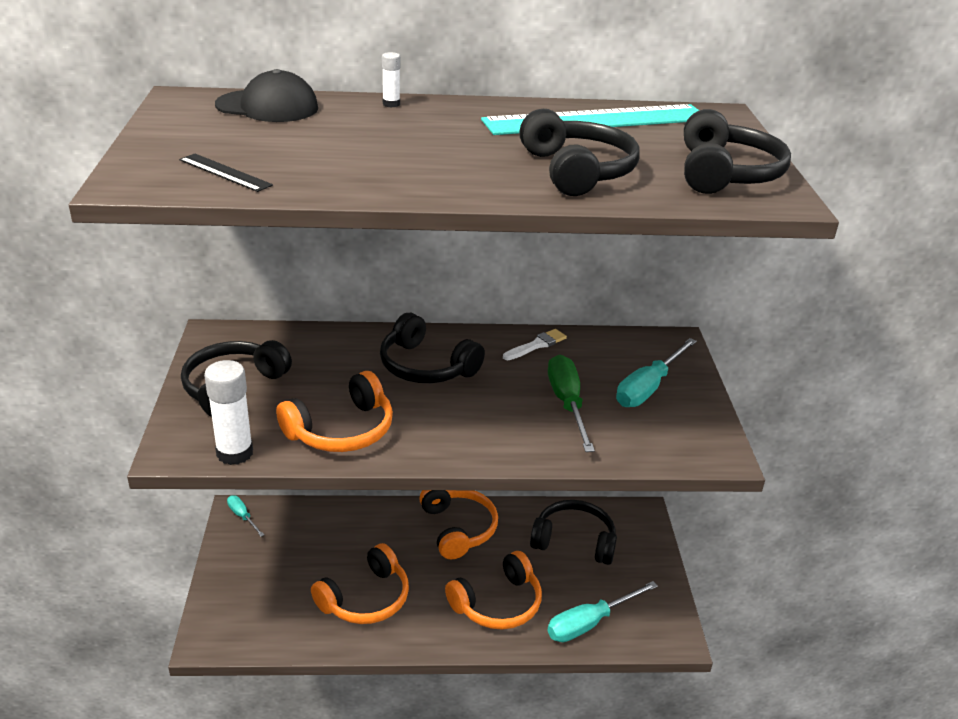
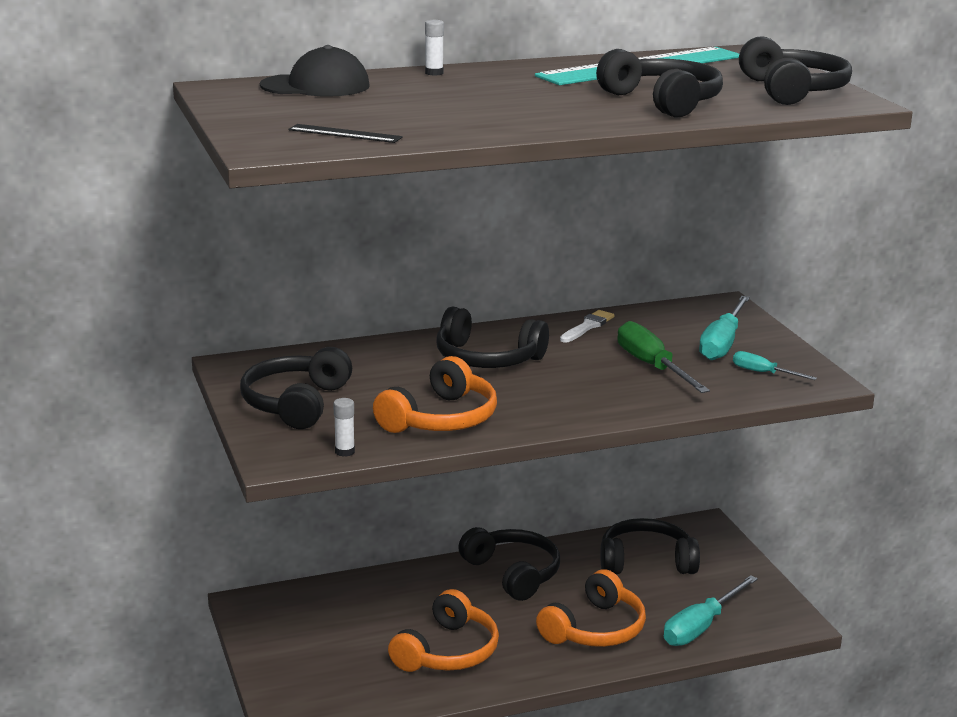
camera: 15 degrees left, 10 degrees down
white glue stick [204,360,253,465] -> white glue stick [333,398,355,457], size x0.50
turquoise screwdriver [227,495,264,537] -> turquoise screwdriver moved to [733,351,817,380]
orange headphones [419,490,498,559] -> black headphones [458,527,560,601]

